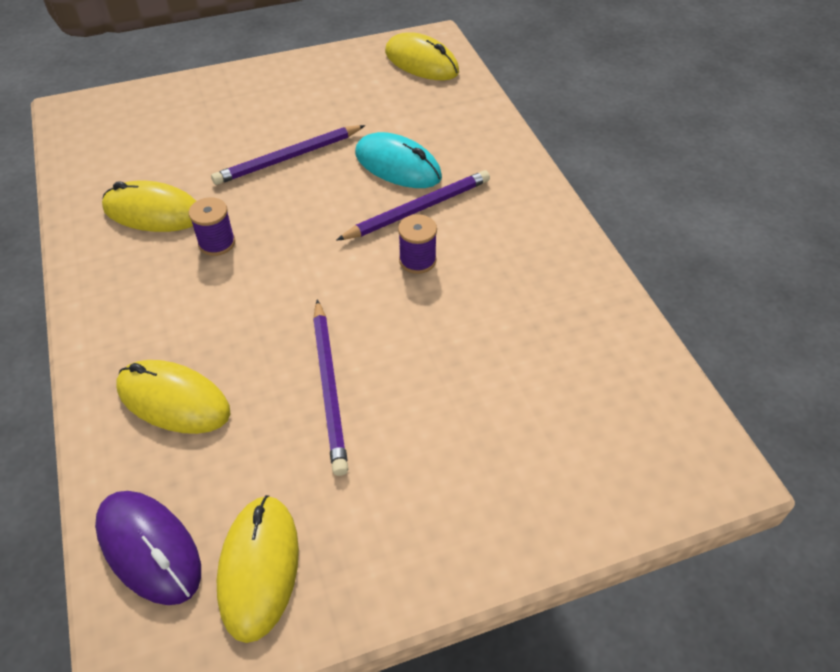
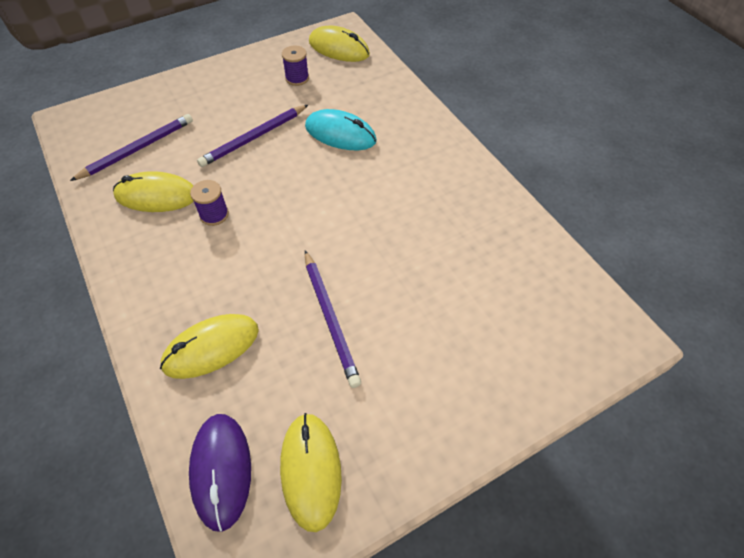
camera: 10 degrees left, 5 degrees up
purple mouse [95,491,201,605] -> purple mouse turned 45 degrees clockwise [189,414,251,532]
yellow mouse [116,360,231,434] -> yellow mouse turned 45 degrees counterclockwise [160,314,259,379]
purple pencil [336,170,490,241] -> purple pencil moved to [70,114,193,181]
purple spool [398,214,437,274] -> purple spool moved to [282,45,309,86]

